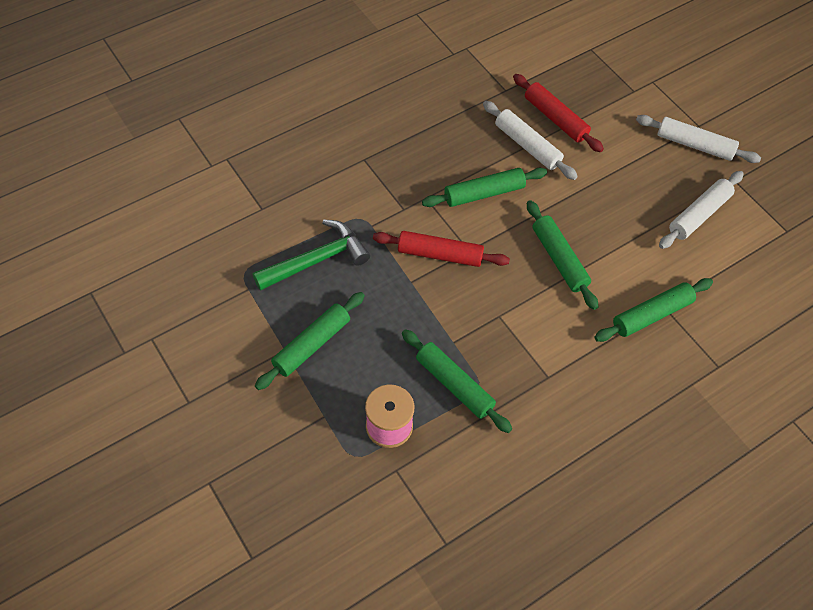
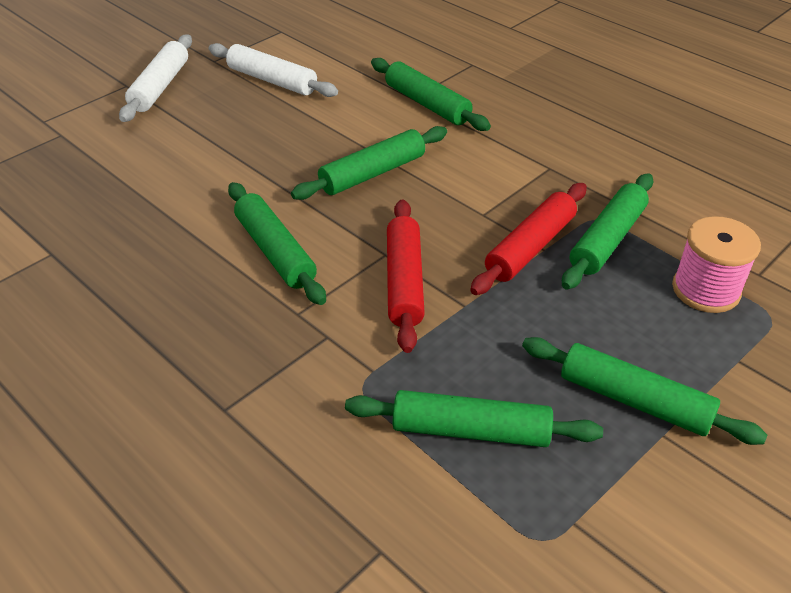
camera: 100 degrees left, 15 degrees down
green hammer [253,219,370,291] -> green rolling pin [345,390,603,447]
white rolling pin [483,101,578,180] -> none
red rolling pin [513,74,604,152] -> red rolling pin moved to [470,183,587,295]

